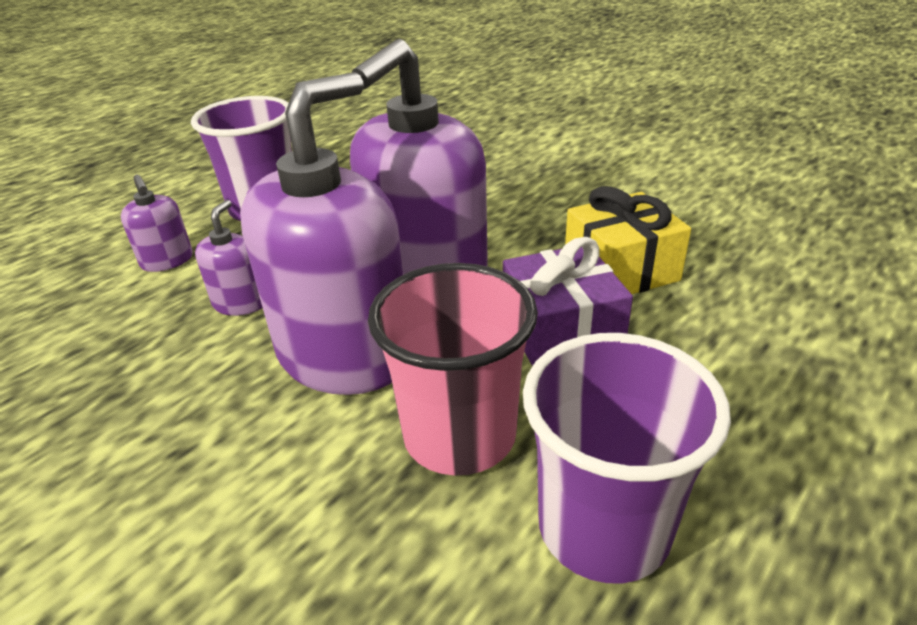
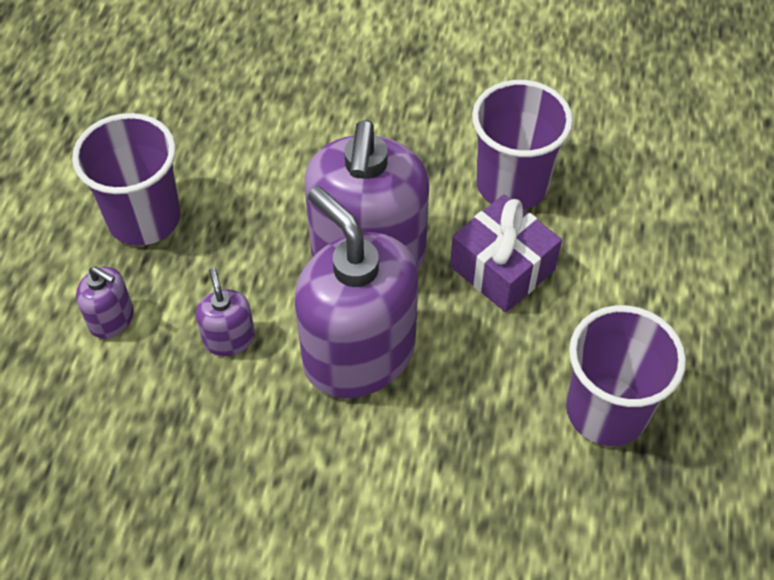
camera: 30 degrees left, 20 degrees up
purple soap dispenser [240,72,404,395] -> purple soap dispenser turned 45 degrees counterclockwise [295,186,418,398]
pink cup [368,263,538,476] -> none
yellow gift [565,186,691,294] -> purple cup [472,80,573,209]

